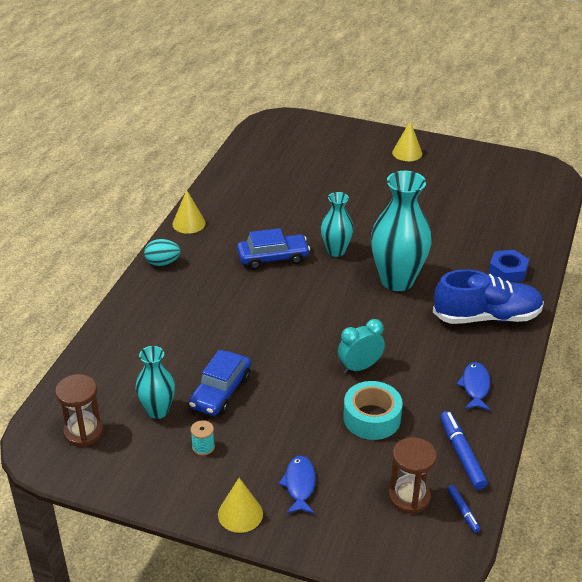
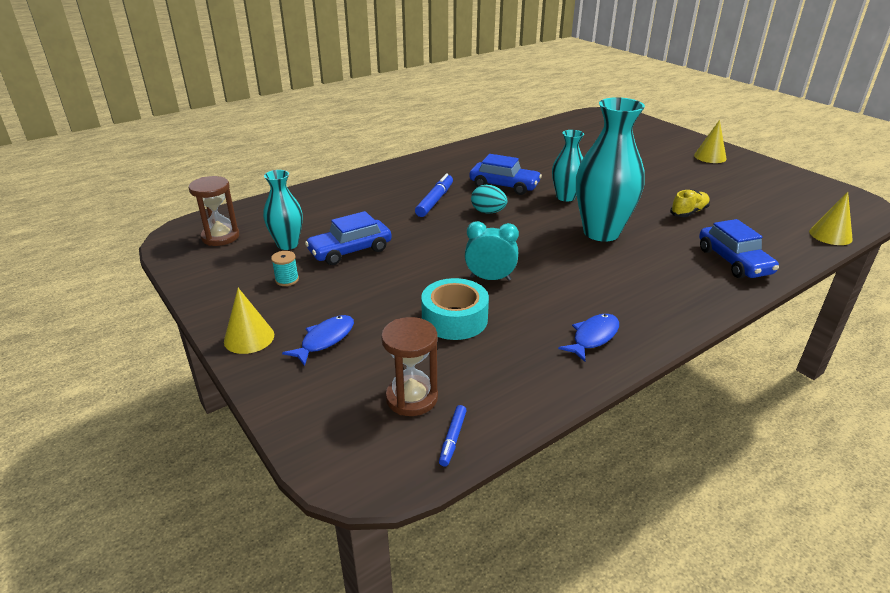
camera: 35 degrees right, 5 degrees down
turquoise egg [144,239,181,266] -> turquoise egg moved to [471,185,507,213]
yellow cone [172,190,206,234] -> yellow cone moved to [809,192,853,245]
blue shoe [433,269,544,324] -> none
blue marker [440,411,488,490] -> blue marker moved to [415,174,453,217]
blue nut [488,250,529,282] -> blue car [699,219,779,278]
none -> yellow shoe [670,190,710,217]

